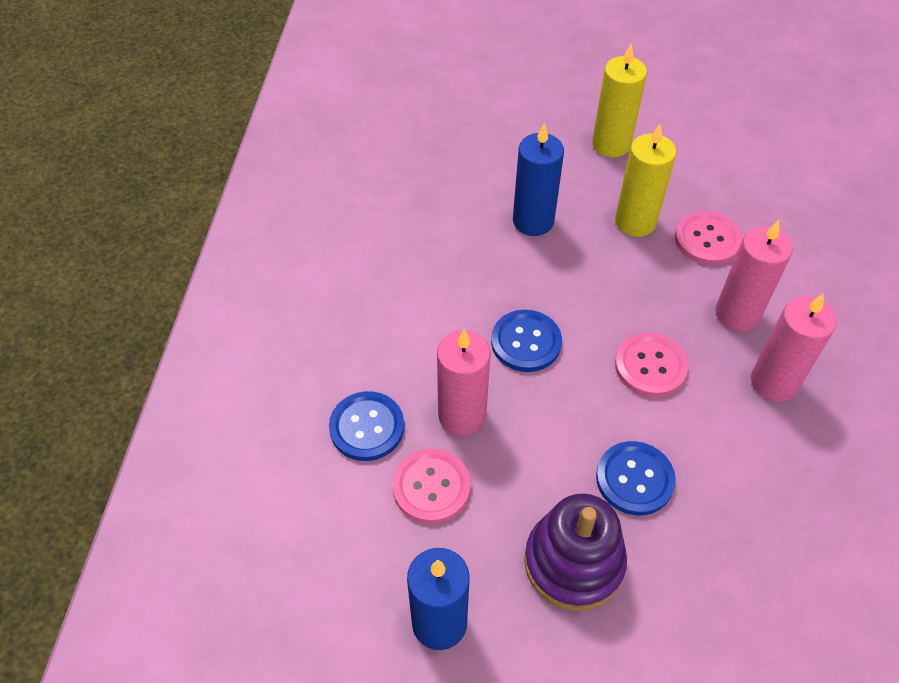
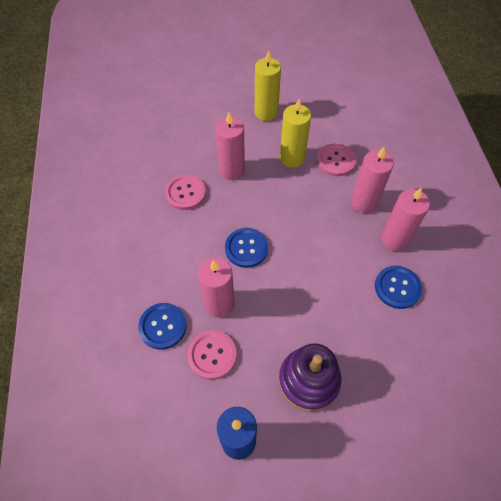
camera: 15 degrees left, 5 degrees up
blue candle [513,123,564,236] -> pink candle [215,112,245,180]
blue button [596,441,676,515] -> blue button moved to [375,266,422,309]
pink button [615,333,689,397] -> pink button moved to [165,174,206,210]

